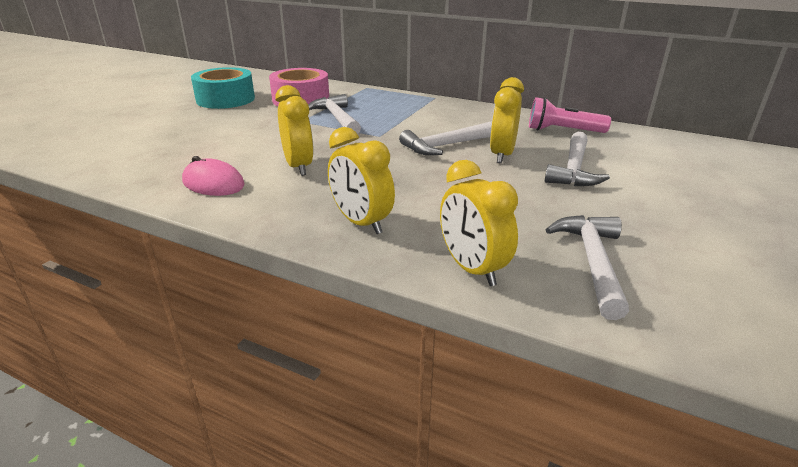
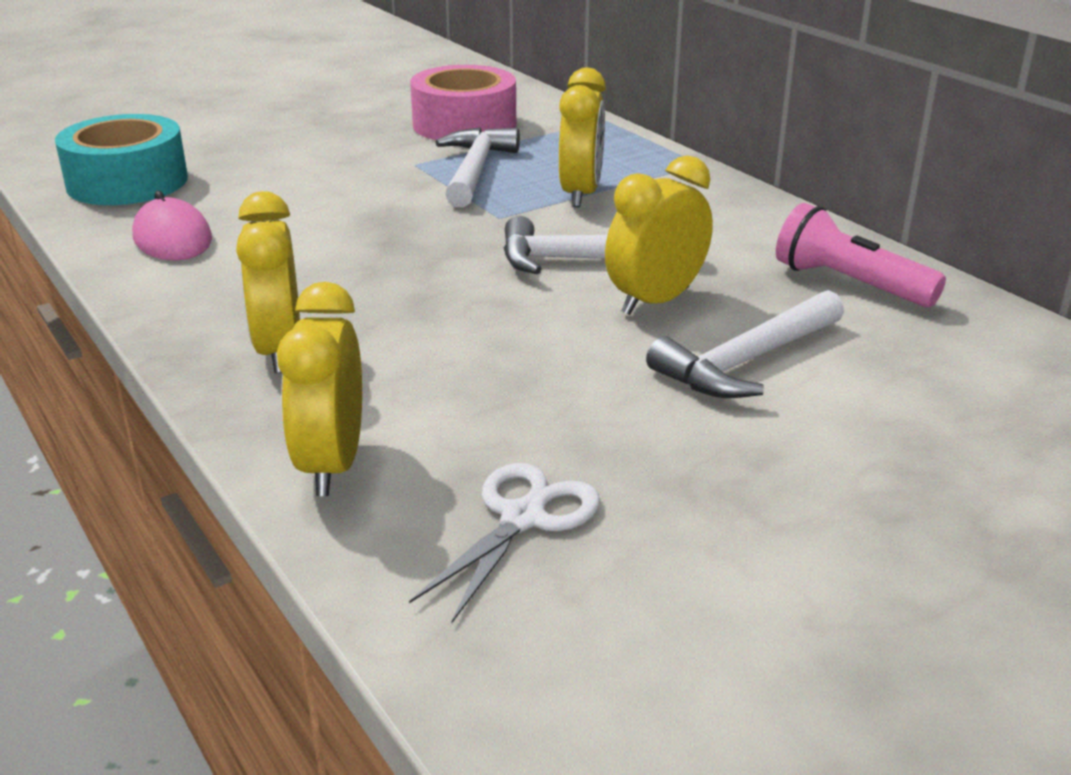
camera: 30 degrees right, 0 degrees up
turquoise tape [191,67,255,109] -> turquoise tape moved to [55,114,188,205]
yellow clock [276,85,314,176] -> yellow clock moved to [559,68,606,207]
white hammer [545,215,629,320] -> white scissors [409,463,600,623]

